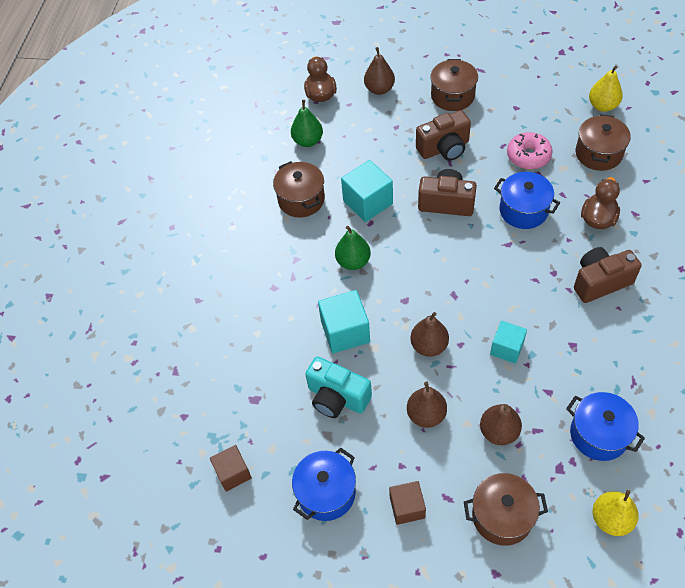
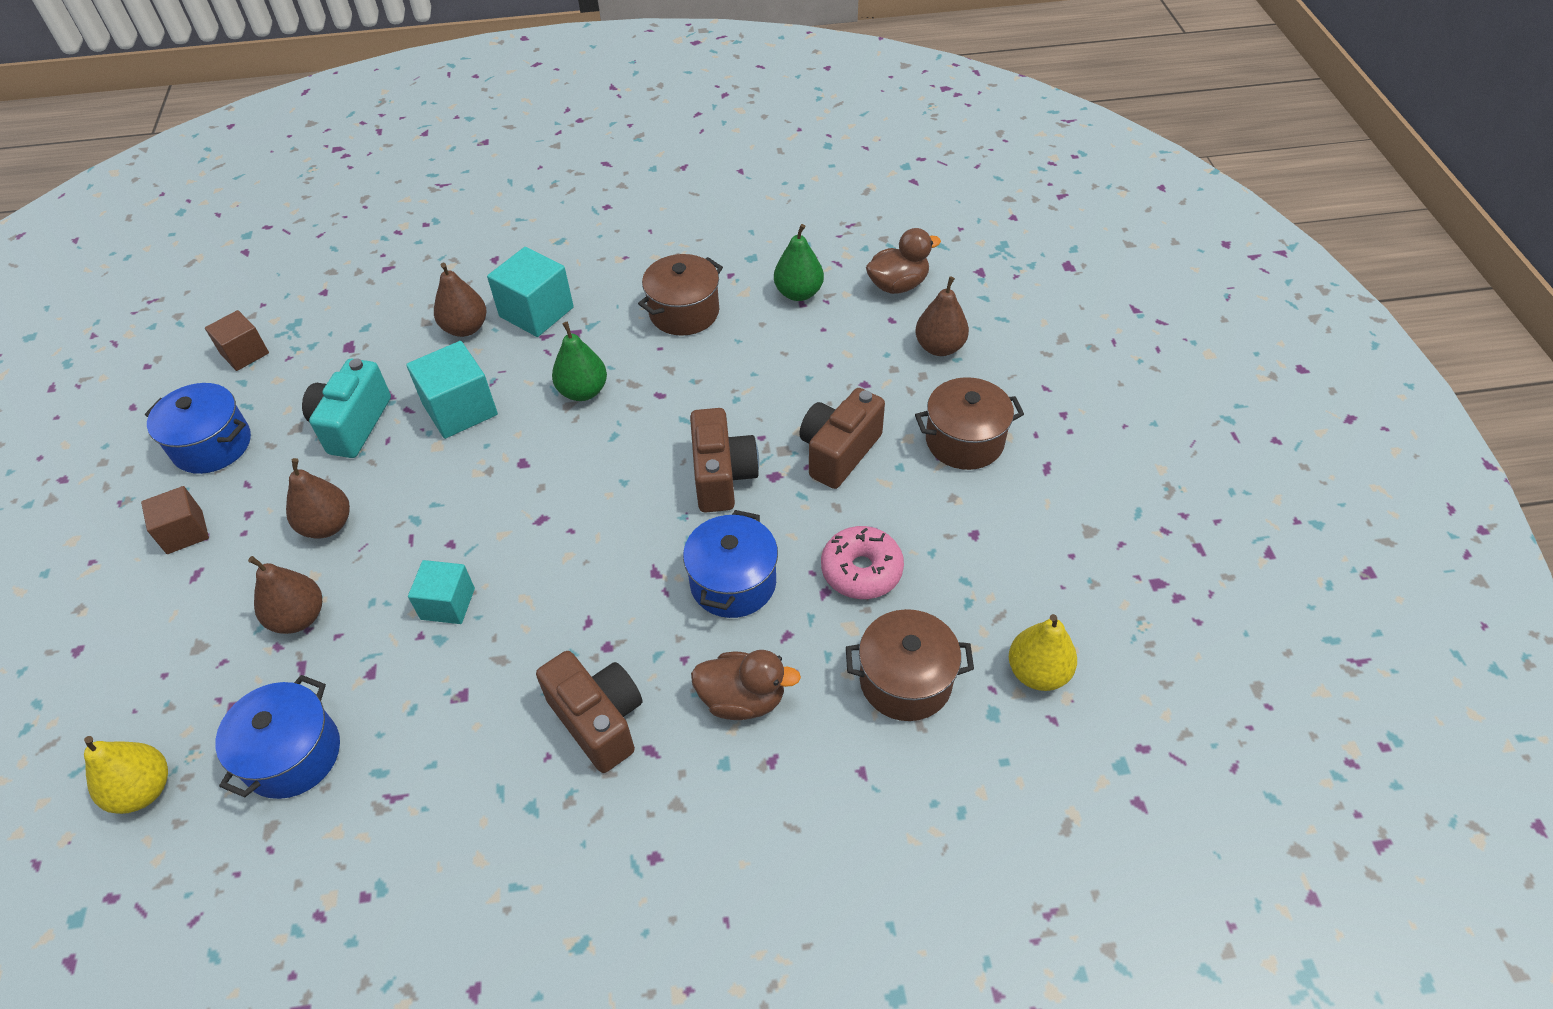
camera: 70 degrees right, 5 degrees down
turquoise cube [341,160,393,222] -> turquoise cube moved to [487,247,574,337]
brown pear [410,312,449,357] -> brown pear moved to [434,263,486,337]
brown camera [416,110,471,161] -> brown camera turned 75 degrees clockwise [799,388,885,489]
brown pot [464,473,548,546] -> none

